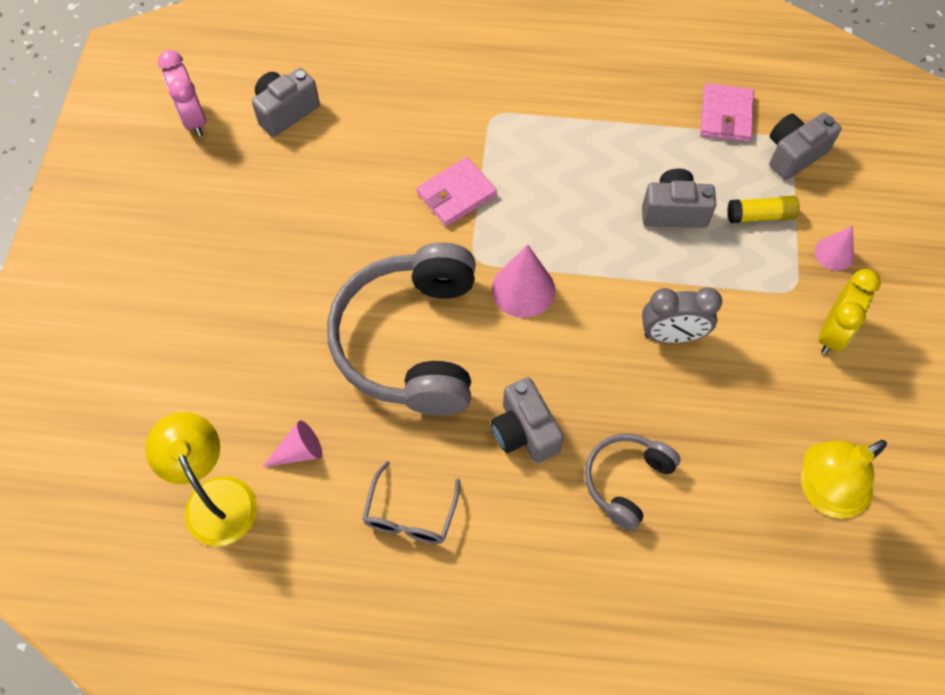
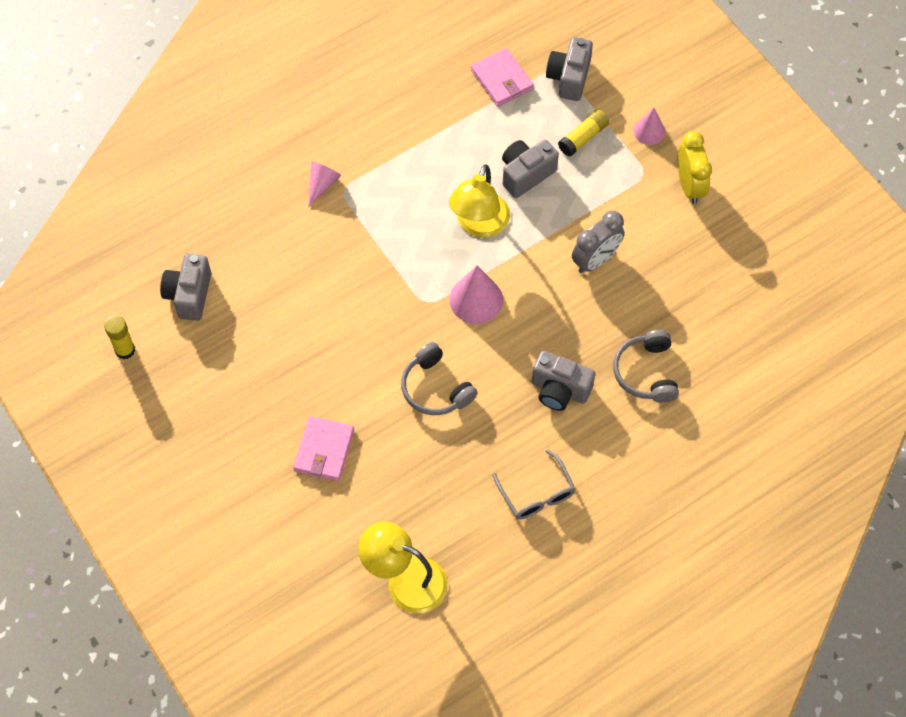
camera: 40 degrees left, 0 degrees up
pink clock [158,50,206,137] -> yellow glue stick [104,315,135,359]
pink cone [262,420,322,467] -> pink cone moved to [308,162,341,208]
grey headphones [327,242,475,416] -> grey headphones [401,342,478,415], size x0.51
pink wallet [416,157,497,226] -> pink wallet moved to [293,416,354,481]
yellow lamp [801,440,887,519] -> yellow lamp moved to [449,165,510,238]

